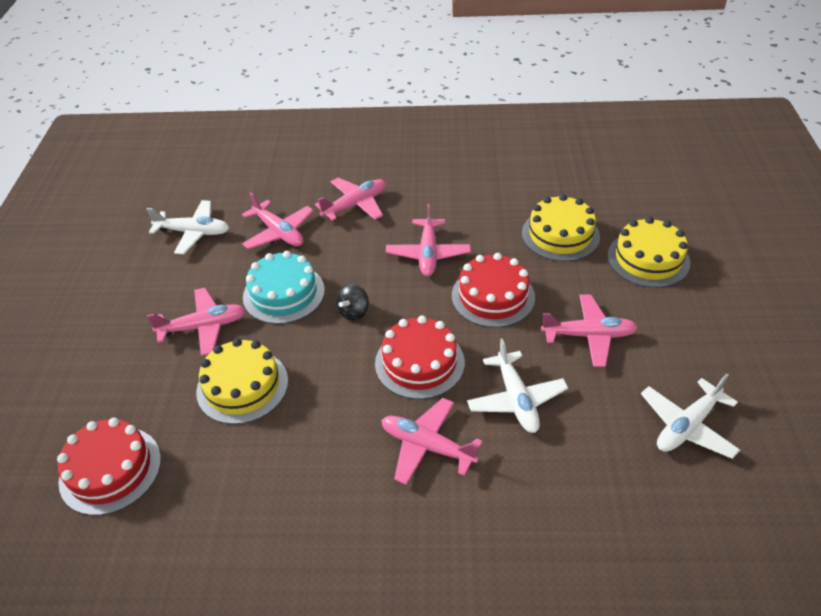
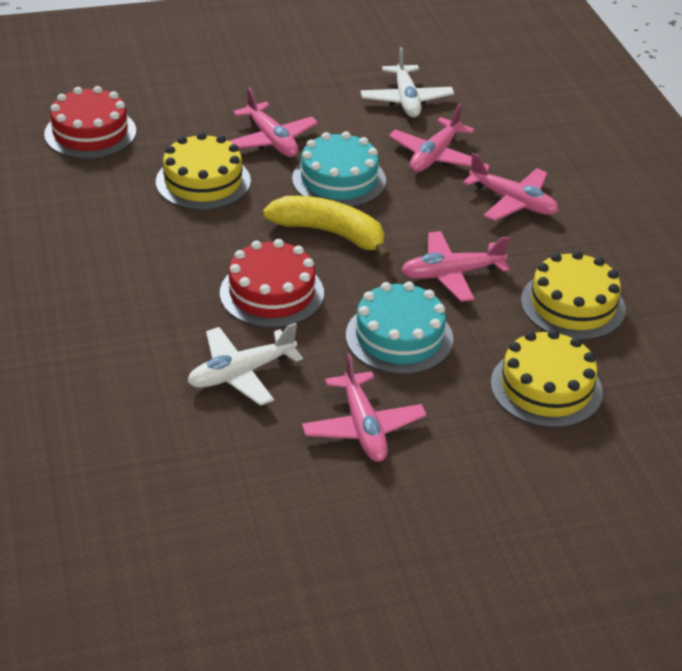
camera: 70 degrees right, 5 degrees down
black spinning top [336,283,369,321] -> yellow banana [263,196,390,260]
pink plane [382,398,483,485] -> none
red cake [452,253,535,328] -> turquoise cake [346,281,453,374]
yellow cake [608,217,690,288] -> yellow cake moved to [521,251,626,340]
white plane [641,374,740,459] -> none

